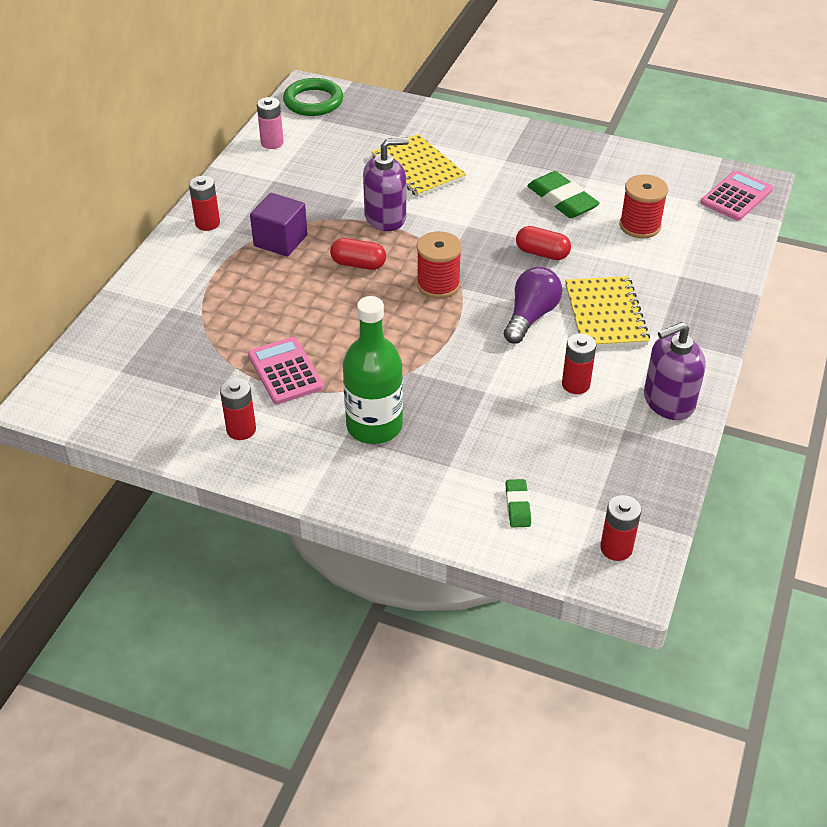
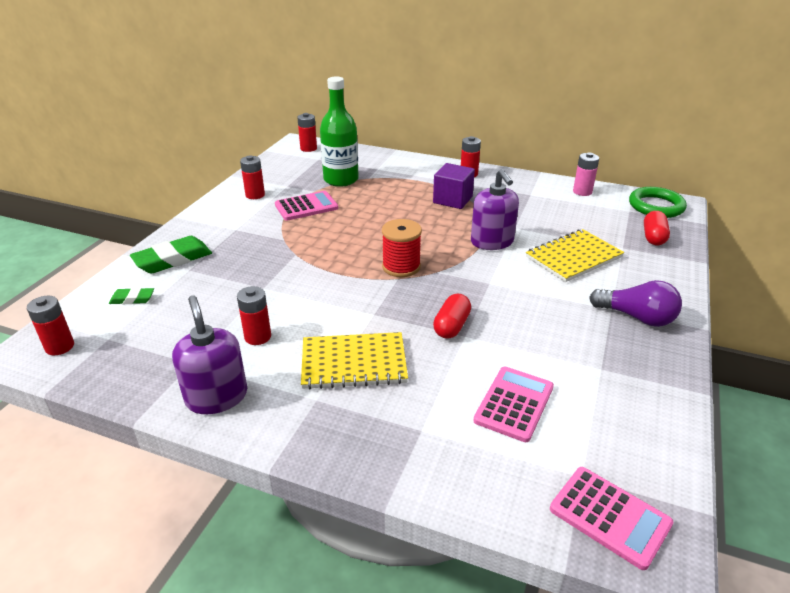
camera: 90 degrees right, 10 degrees down
red capsule [330,238,386,270] -> red capsule moved to [644,211,670,245]
green bottle [343,296,403,444] -> green bottle moved to [320,76,359,187]
purple light bulb [504,267,562,344] -> purple light bulb moved to [589,280,682,327]
green eraser [527,171,600,218] -> green eraser moved to [130,236,212,274]
red spool [619,174,668,238] -> pink calculator [473,367,554,442]
none -> red battery [297,113,317,152]

